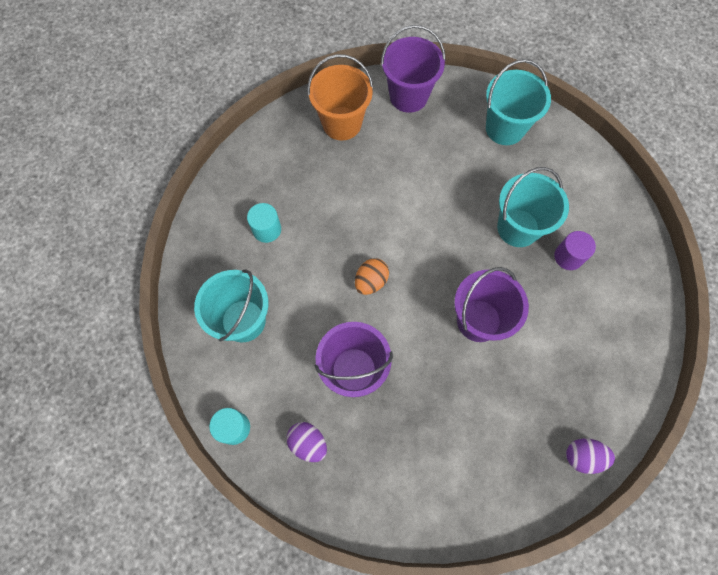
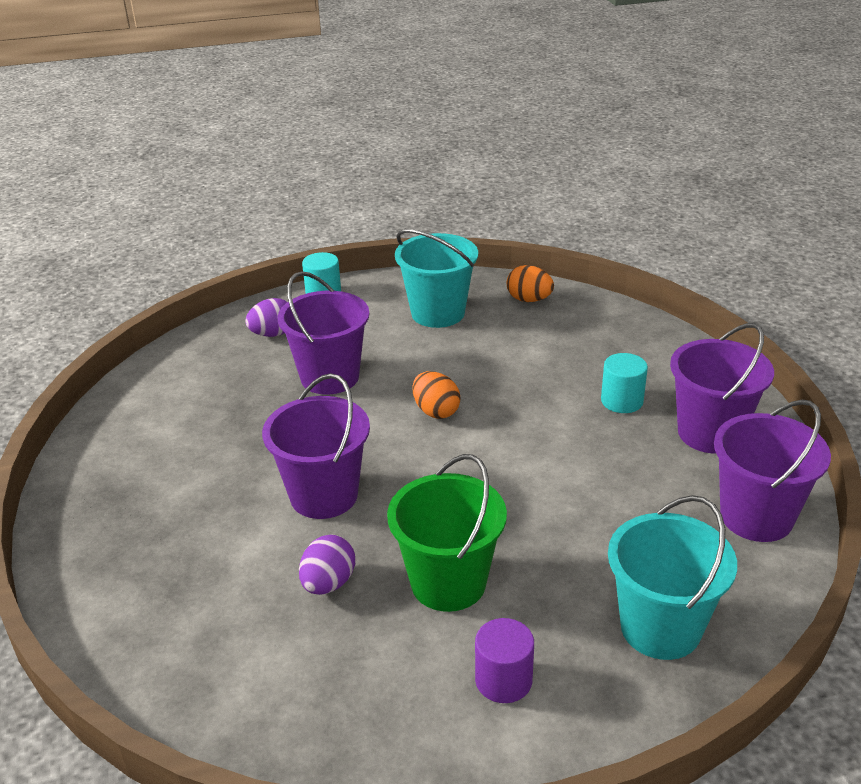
camera: 110 degrees right, 35 degrees down
turquoise cylinder [247,203,281,243] -> turquoise cylinder moved to [601,353,648,413]
orange bucket [307,54,373,140] -> purple bucket [670,323,774,454]
turquoise bucket [497,167,569,247] -> green bucket [387,454,507,612]
purple cylinder [554,231,596,270] -> purple cylinder moved to [475,618,534,703]
purple egg [566,438,615,474] -> purple egg moved to [299,534,355,595]
none -> orange egg [507,265,554,302]

